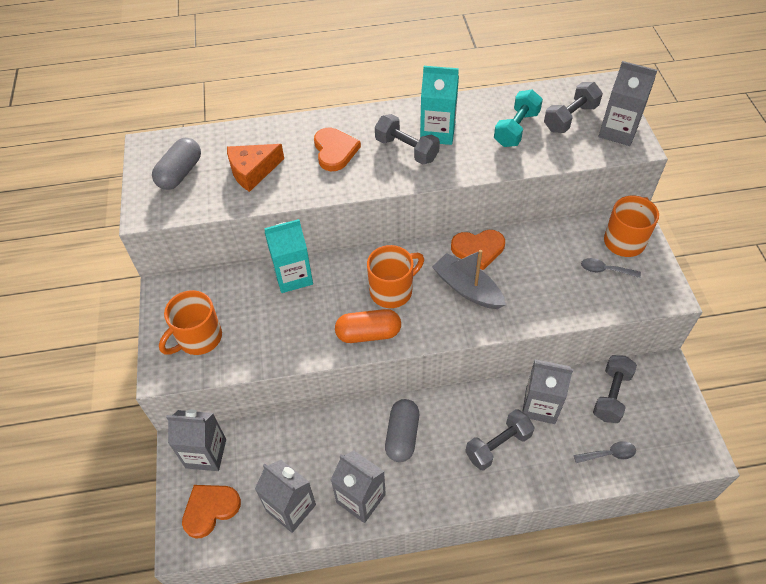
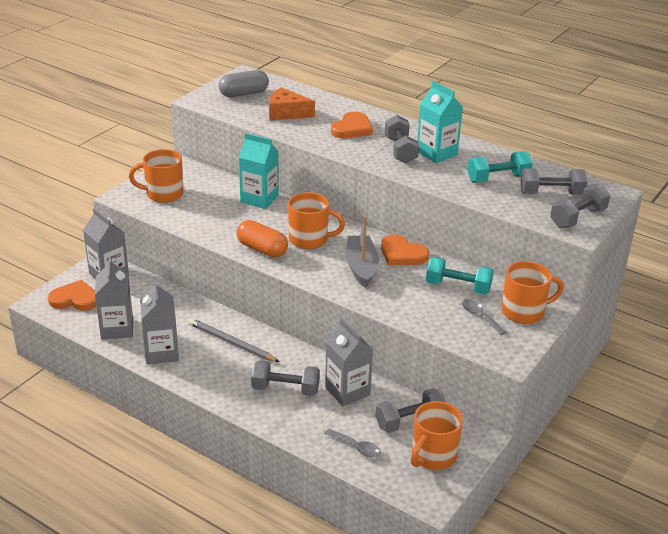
camera: 40 degrees right, 20 degrees down
grey capsule [385,399,419,462] -> grey pencil [189,318,279,362]
grey carton [599,61,657,146] -> grey dumbbell [550,184,610,228]
none -> orange mug [411,401,463,470]
none -> turquoise dumbbell [426,257,494,295]

